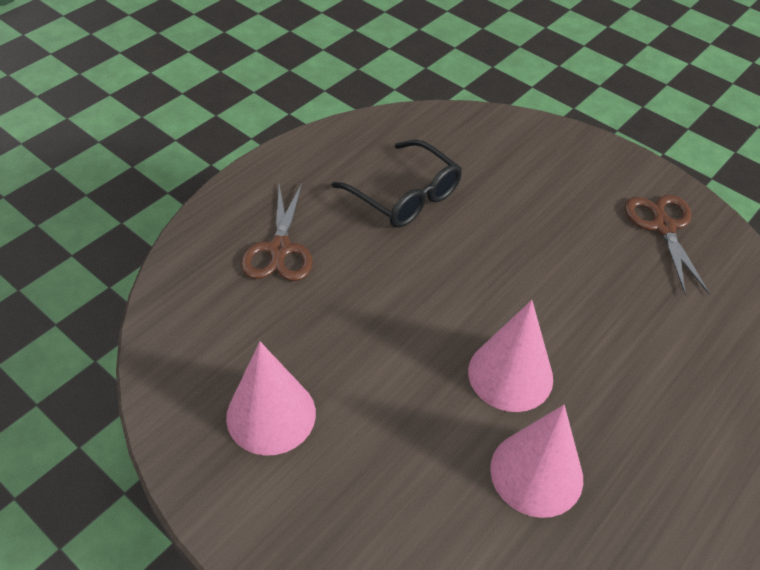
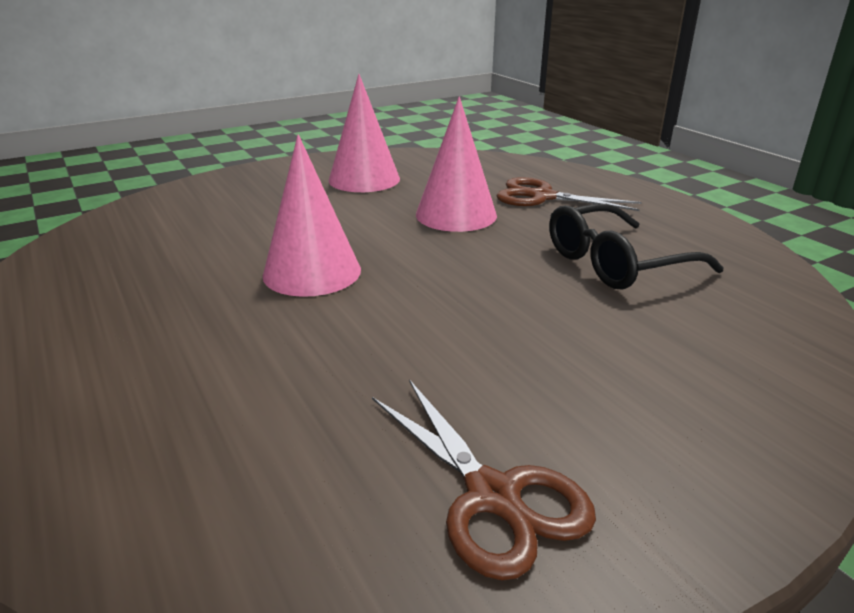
camera: 110 degrees right, 20 degrees down
pink cone [490,405,583,518] -> pink cone moved to [416,97,497,232]
brown scissors [625,194,710,296] -> brown scissors turned 45 degrees clockwise [372,379,596,581]

